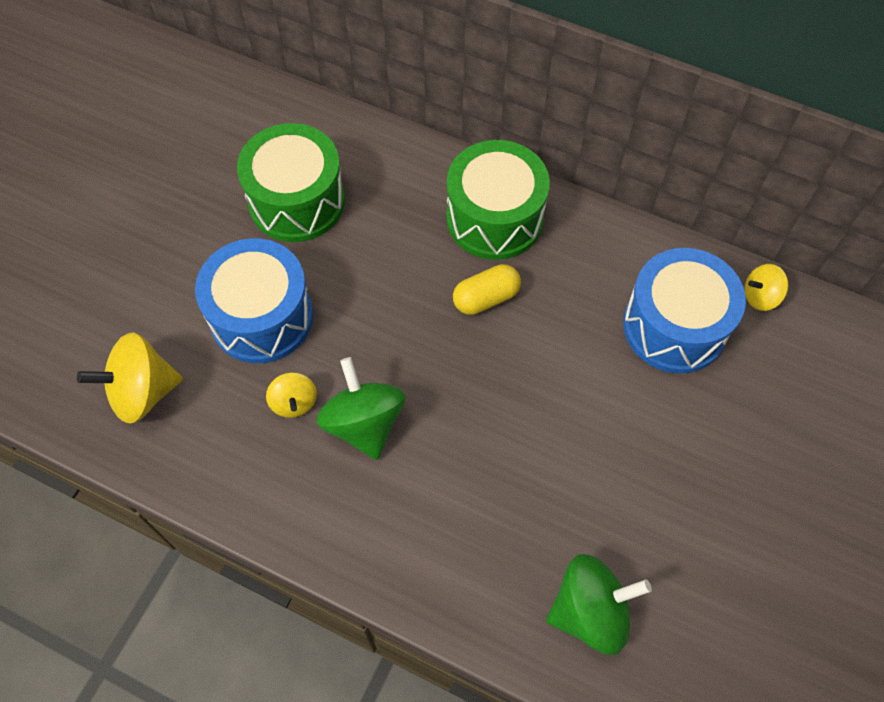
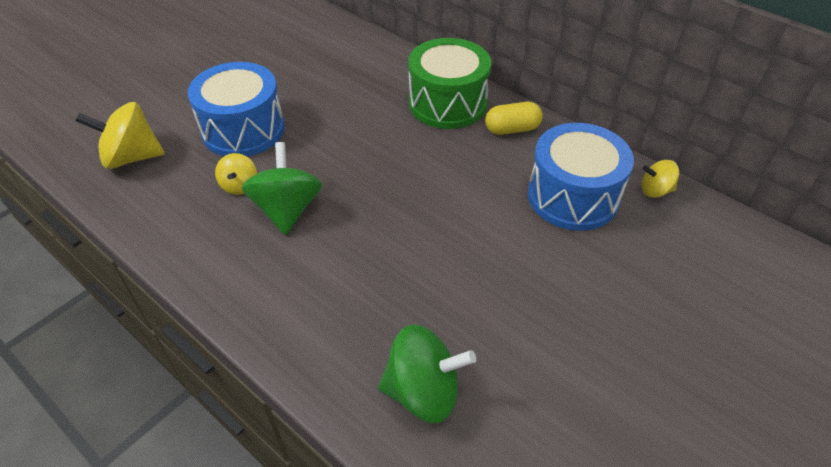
camera: 15 degrees right, 15 degrees down
green drum [237,123,345,242] -> none
yellow capsule [453,264,521,315] -> yellow capsule moved to [485,102,543,135]

